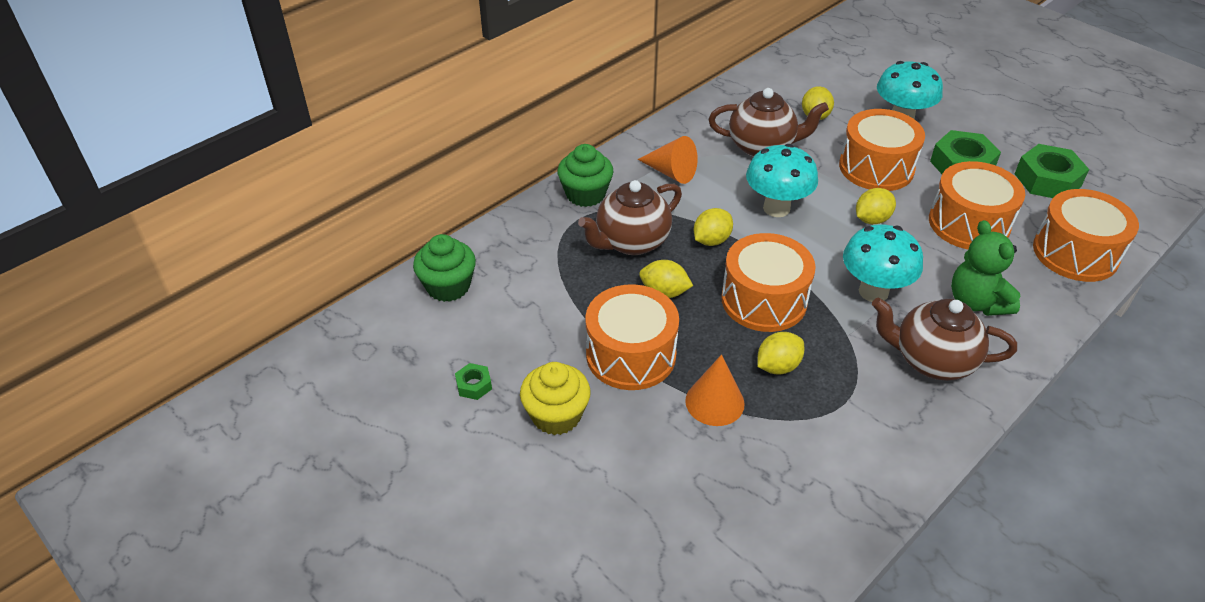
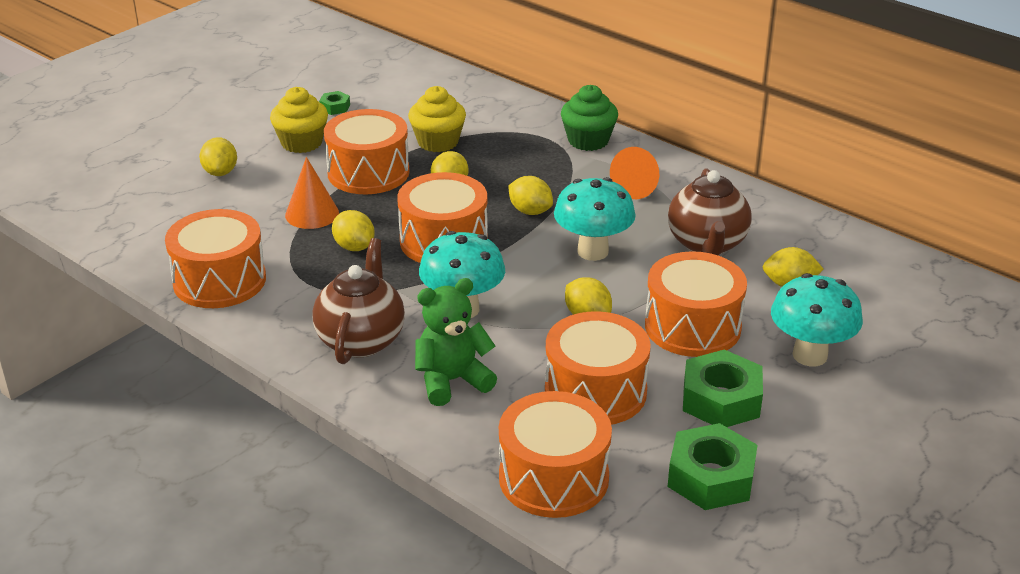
camera: 85 degrees right, 10 degrees down
green cupcake [413,234,476,302] -> none
brown teapot [578,180,682,255] -> none
none -> orange drum [165,209,266,308]
none -> yellow lemon [199,137,237,176]
none -> yellow cupcake [408,86,466,152]

